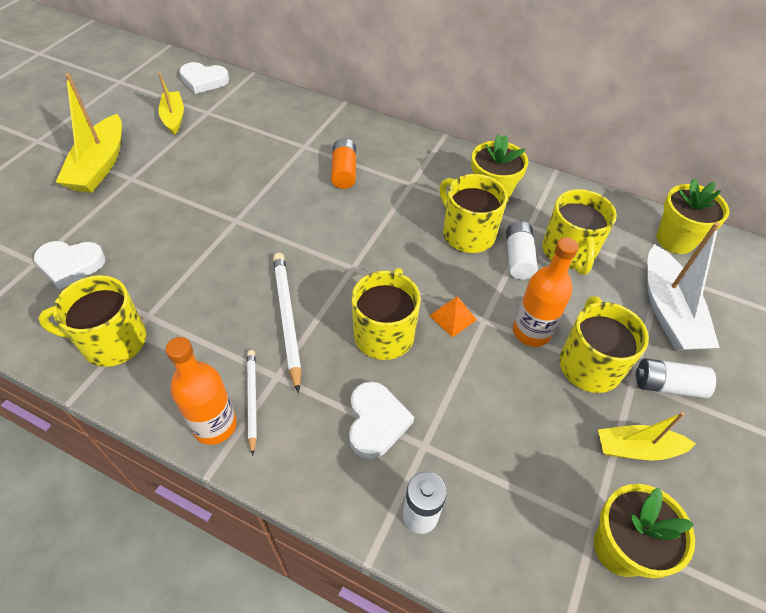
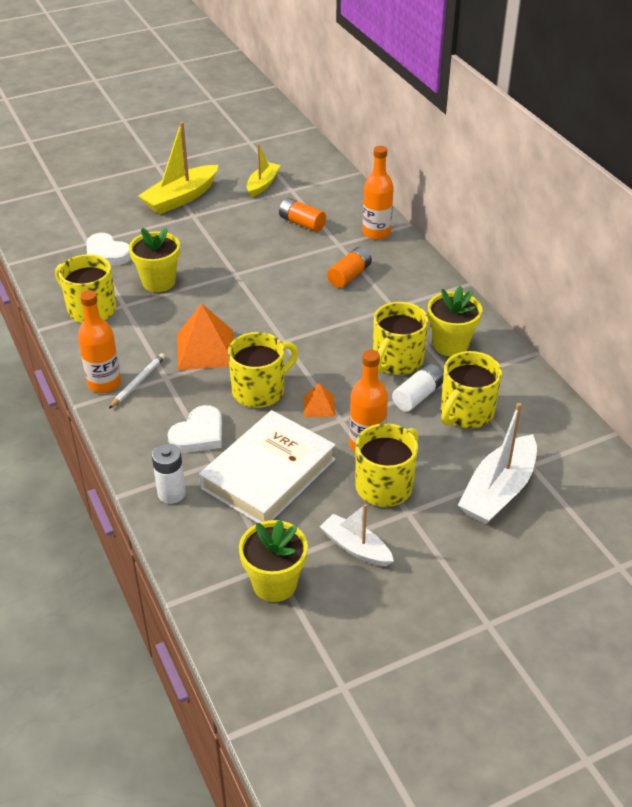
camera: 40 degrees right, 10 degrees down
white heart [179,62,229,94] -> none
white pencil [273,253,302,393] -> orange pyramid [177,304,234,370]
yellow mug [440,174,508,253] -> yellow mug turned 150 degrees counterclockwise [373,302,429,375]
yellow boat [598,412,696,460] -> white boat [320,504,394,566]
white battery [636,358,716,398] -> none
yellow flower pot [657,178,730,254] -> yellow flower pot moved to [129,227,180,292]
none -> white book [199,410,336,523]
none -> orange battery [279,198,326,232]
none -> orange bottle [363,146,394,240]

